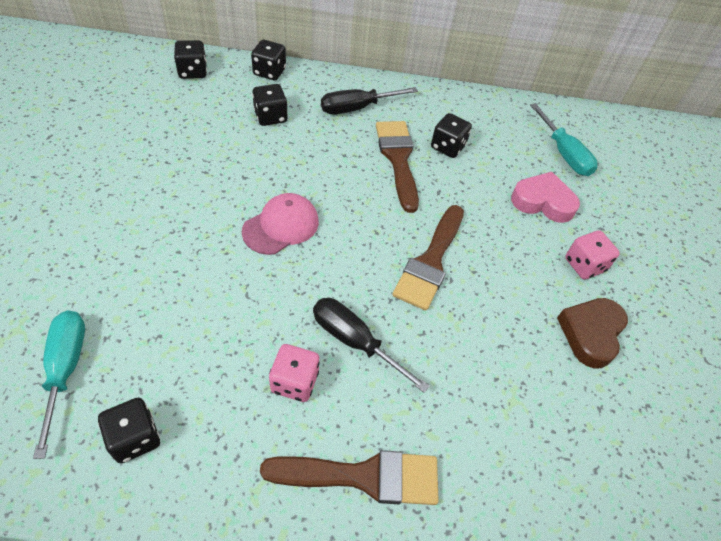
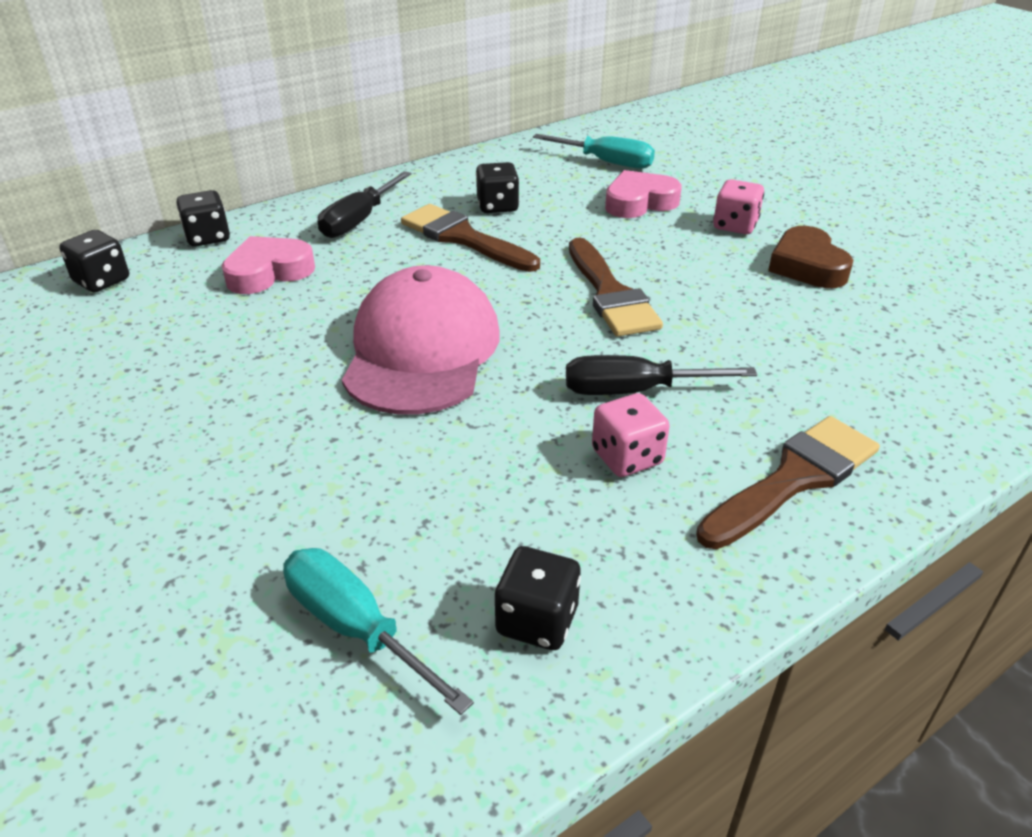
camera: 35 degrees left, 15 degrees down
pink cap [242,193,319,255] -> pink cap [342,265,500,415], size x1.72
black dice [252,84,288,126] -> pink heart [222,236,315,294]

